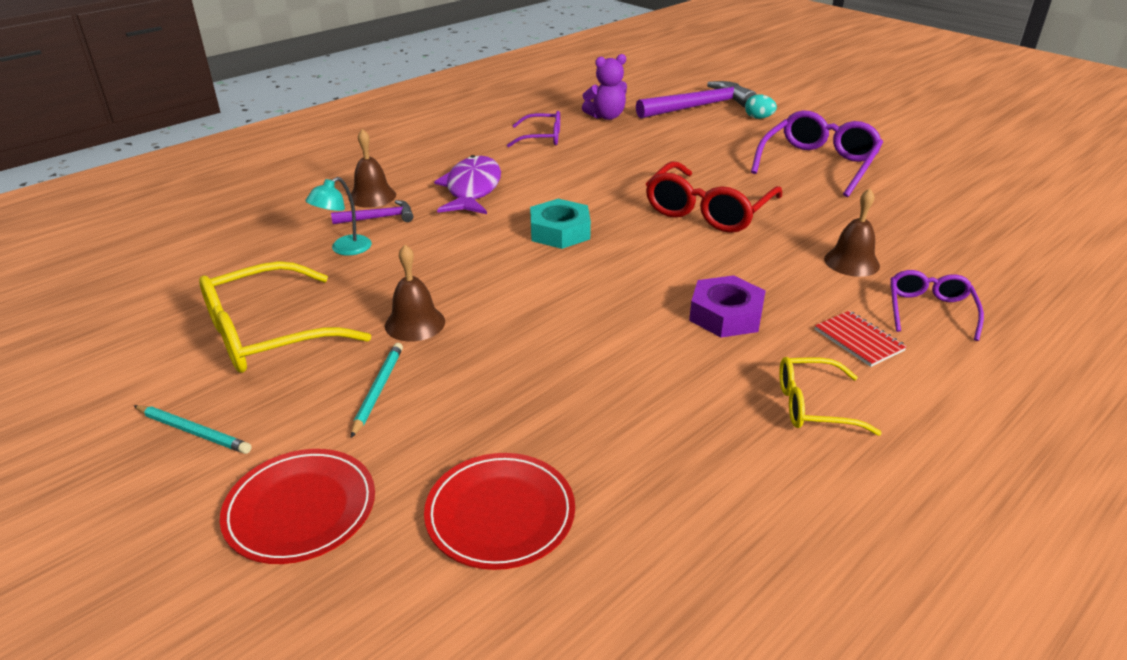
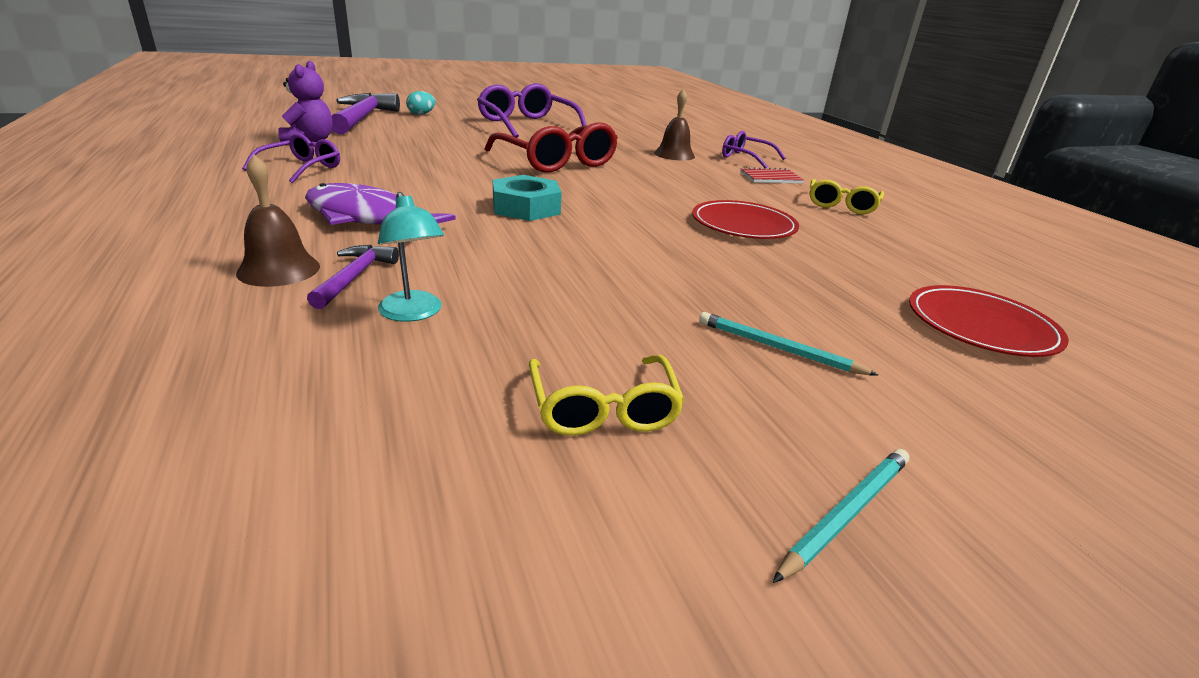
camera: 70 degrees left, 5 degrees down
yellow glasses [199,261,371,373] -> yellow glasses [529,355,685,436], size x0.58
red plate [220,449,375,564] -> red plate moved to [692,200,799,239]
brown bell [385,245,445,342] -> none
purple nut [689,275,766,338] -> none

